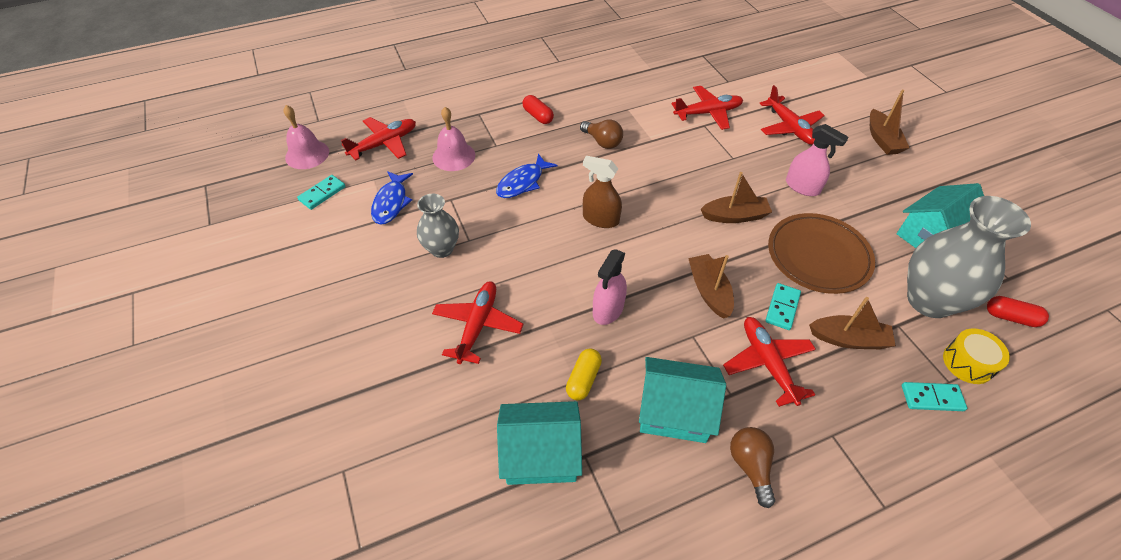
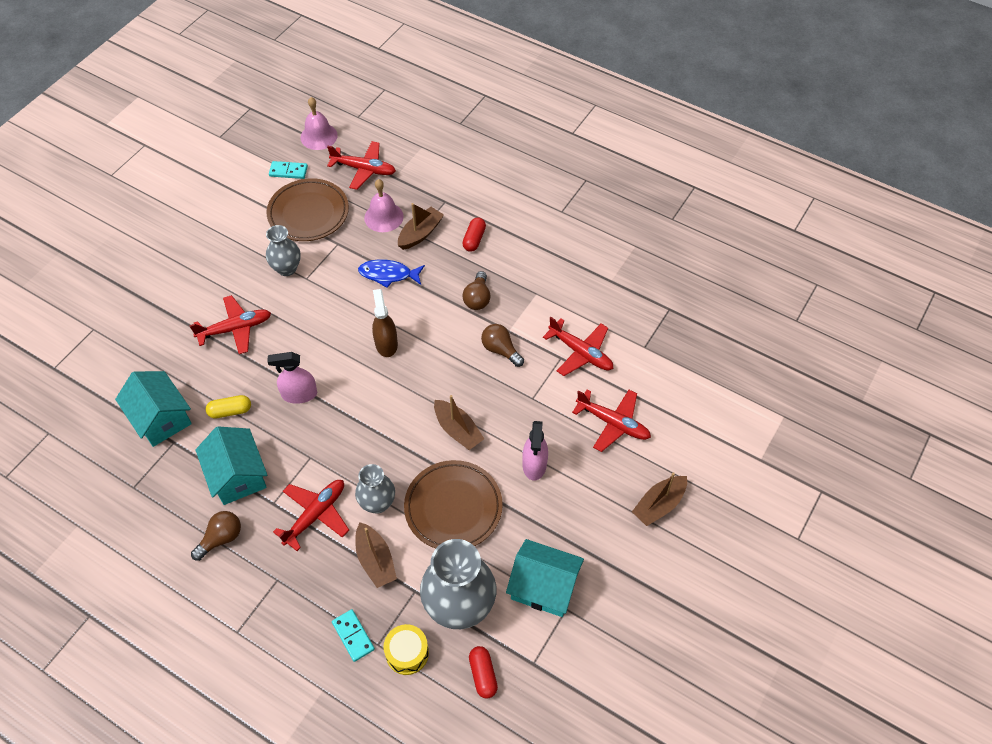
camera: 55 degrees right, 5 degrees up
blue fish [371,171,413,225] -> brown plate [267,178,349,241]
brown boat [688,254,734,319] -> brown boat moved to [398,203,444,250]
red plane [759,85,825,145] -> red plane turned 90 degrees counterclockwise [572,390,651,452]
turquoise domino [765,283,801,330] -> grey vase [355,464,395,514]
none -> brown light bulb [481,324,524,367]

